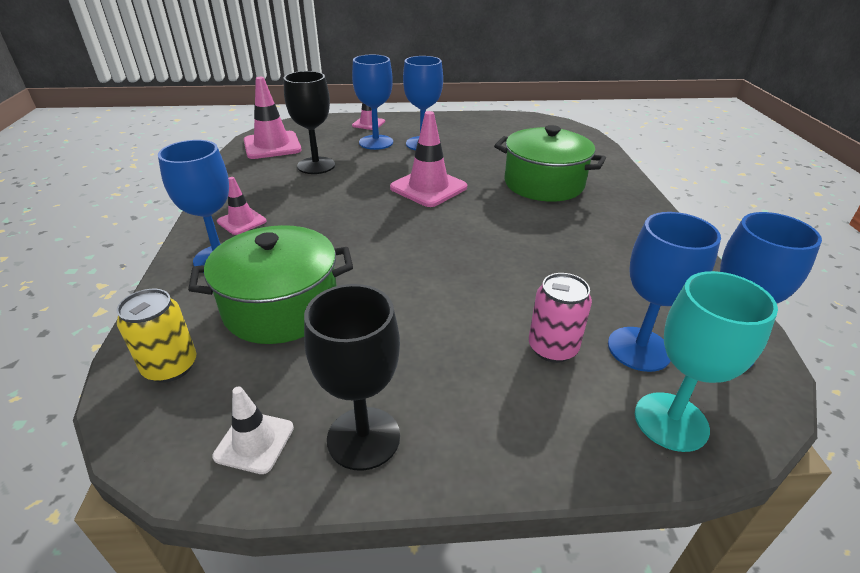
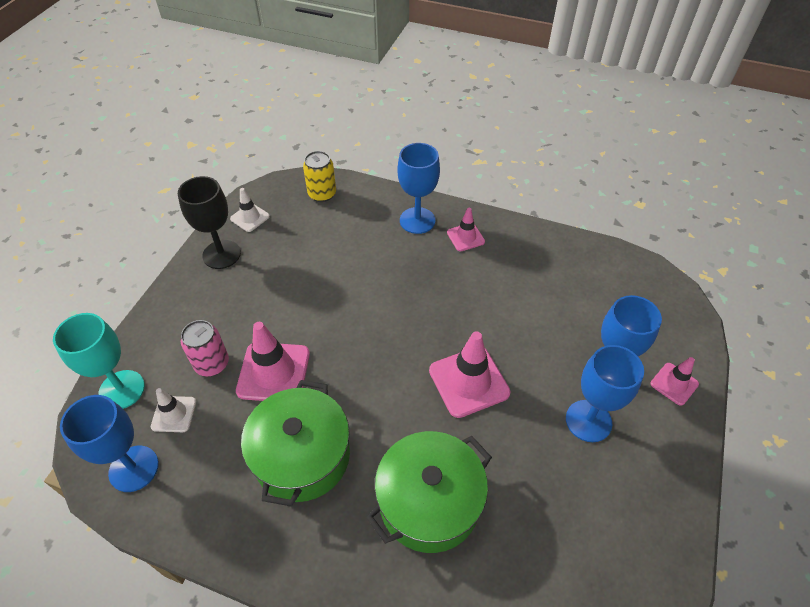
camera: 115 degrees right, 15 degrees up
green pot [188,225,353,344] -> green pot moved to [241,380,350,507]
pink traffic cone [244,77,301,159] -> pink traffic cone moved to [236,322,310,401]
black goblet [283,71,335,174] -> none
blue goblet [608,212,721,372] -> white traffic cone [151,388,196,432]

